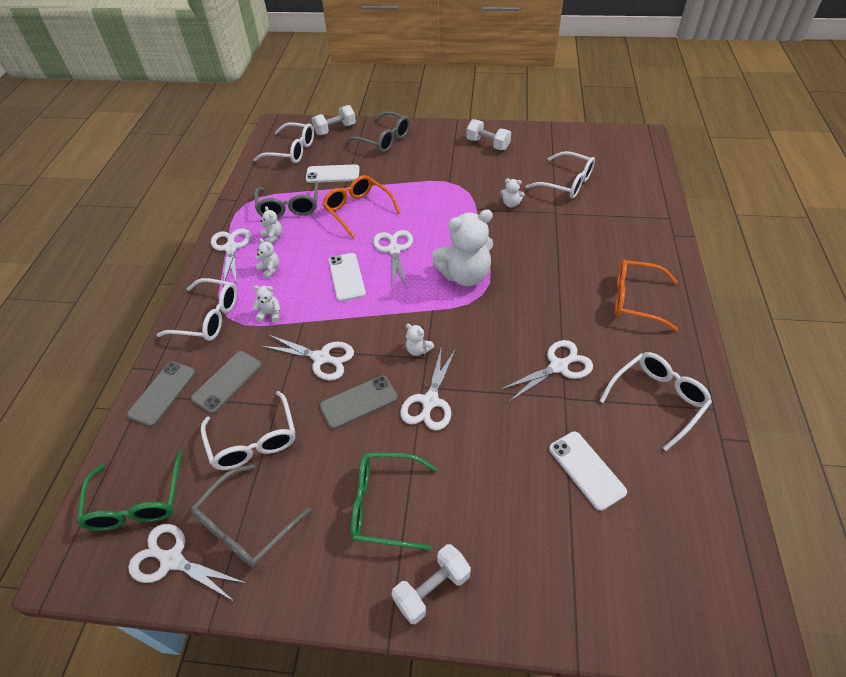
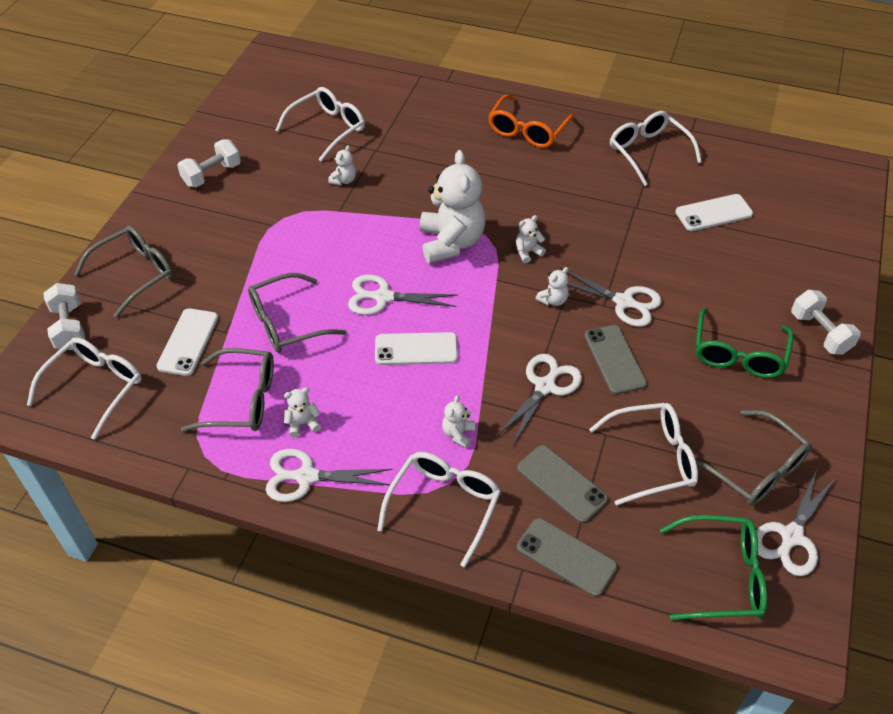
camera: 80 degrees left, 0 degrees up
white teddy bear [255,238,279,278] -> white teddy bear moved to [516,215,546,263]
orange glasses [322,175,400,238] -> grey glasses [248,273,347,353]
white scissors [499,340,593,402] -> none

